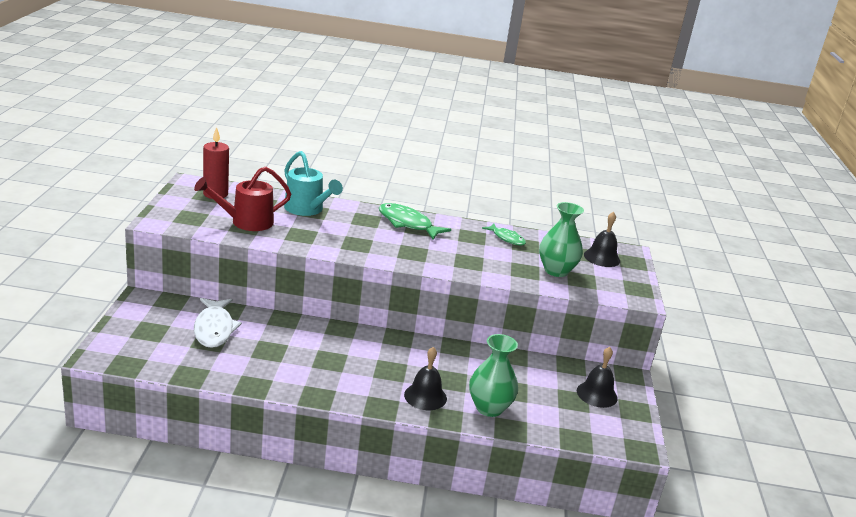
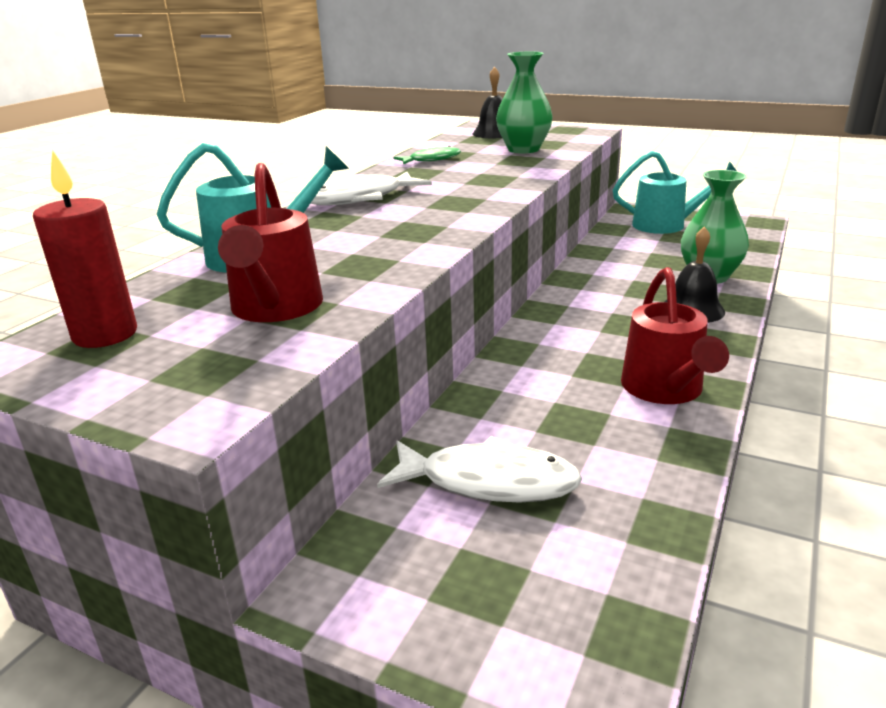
camera: 65 degrees left, 0 degrees up
green fish [379,203,451,240] -> white fish [310,172,432,205]
black bell [577,347,618,408] -> turquoise watering can [613,151,736,234]
none -> red watering can [621,267,729,404]

